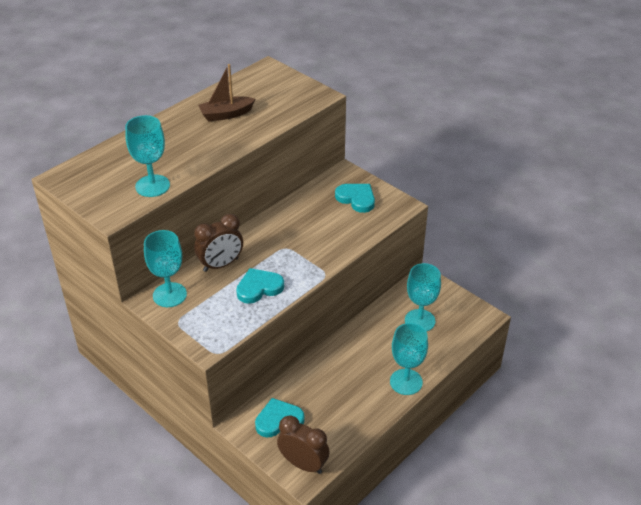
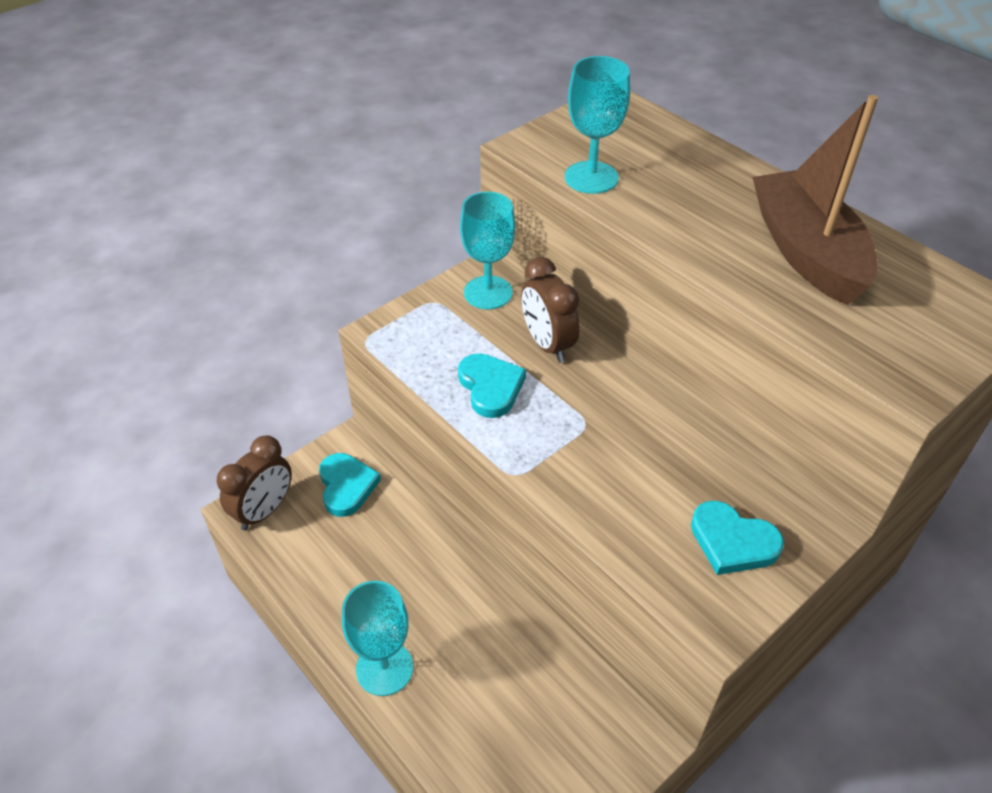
camera: 95 degrees right, 5 degrees up
brown boat [198,64,255,122] -> brown boat [752,95,878,305], size x1.70
turquoise heart [335,184,375,213] -> turquoise heart turned 75 degrees clockwise [691,501,784,575]
turquoise goblet [405,263,441,332] -> none

